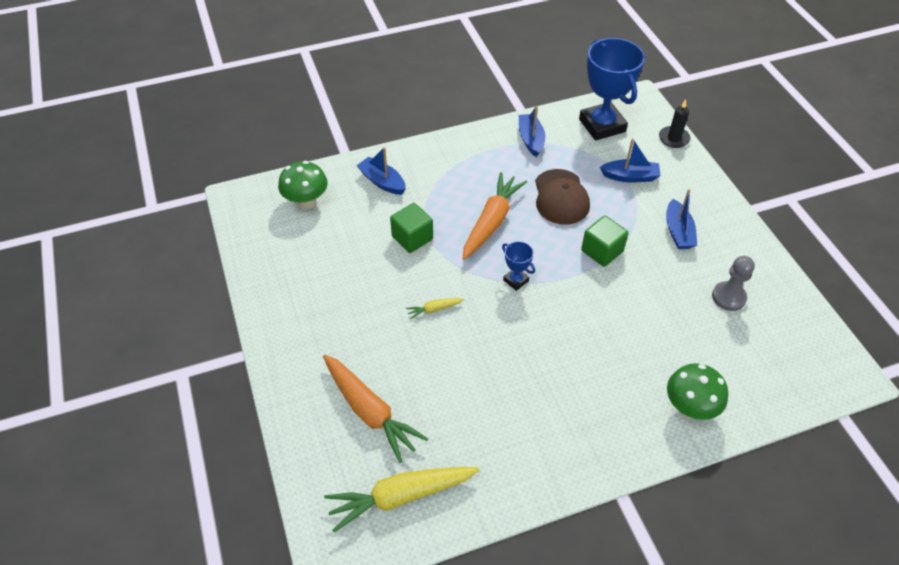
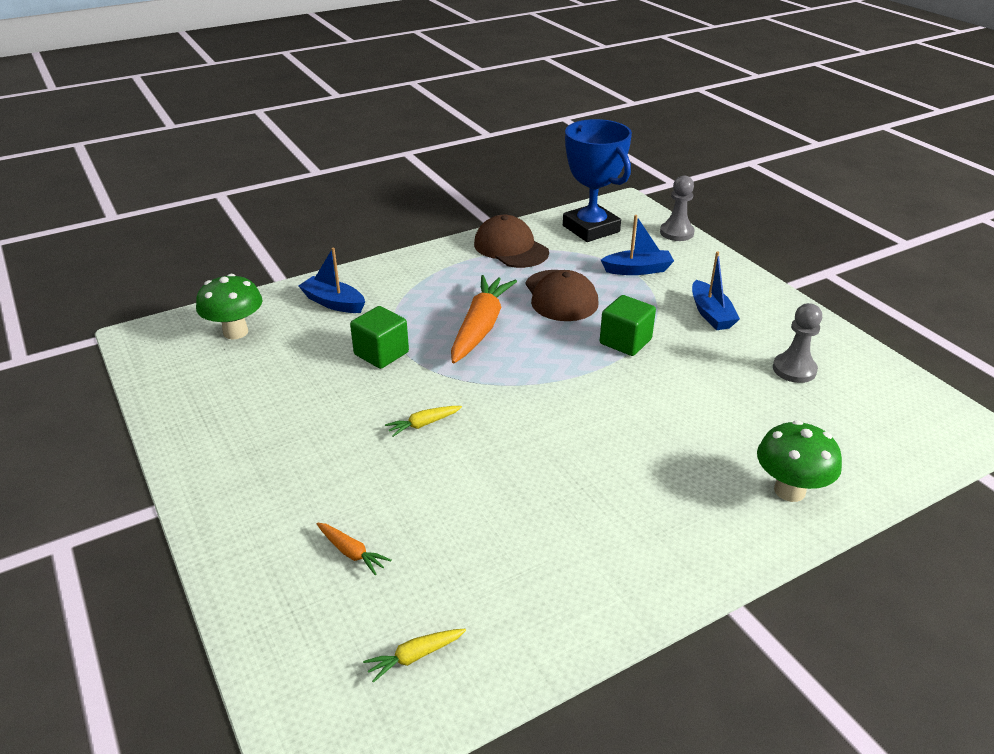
camera: 10 degrees left, 15 degrees down
orange carrot [323,355,428,463] -> orange carrot [317,523,391,575], size x0.45
yellow carrot [324,467,480,532] -> yellow carrot [363,629,466,683], size x0.45
blue trophy [502,241,535,291] -> none
blue boat [519,106,545,157] -> brown cap [474,215,549,268]
black candle [659,99,691,148] -> grey pawn [660,175,695,241]

